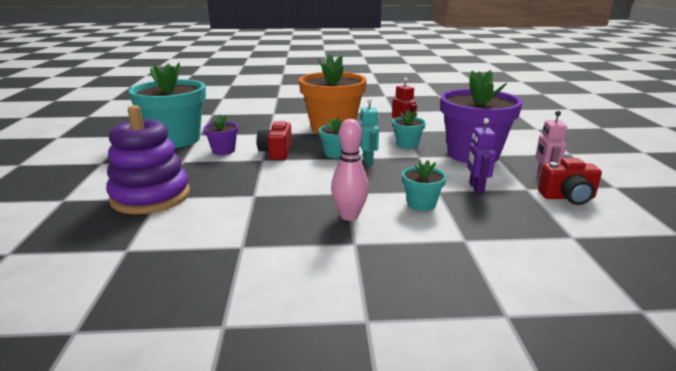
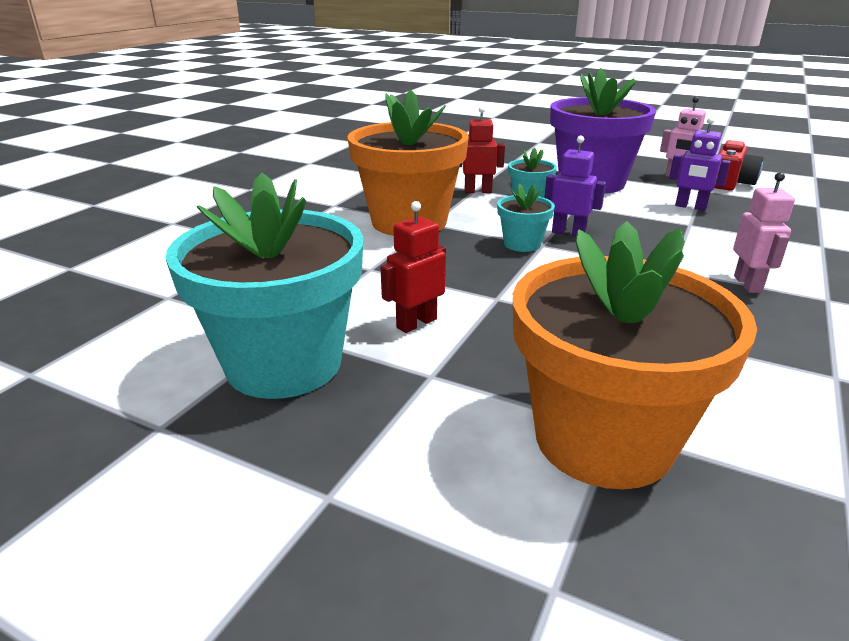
camera: 60 degrees left, 5 degrees up
purple stacking toy [106,105,190,214] -> orange flower pot [513,221,757,489]
purple flower pot [203,115,238,155] -> red robot [381,201,446,333]
red camera [257,120,292,160] -> none
pink bowling pin [331,119,369,221] -> pink robot [733,172,795,293]
turquoise robot [359,98,379,165] -> purple robot [544,135,606,237]
turquoise flower pot [402,160,447,211] -> none

